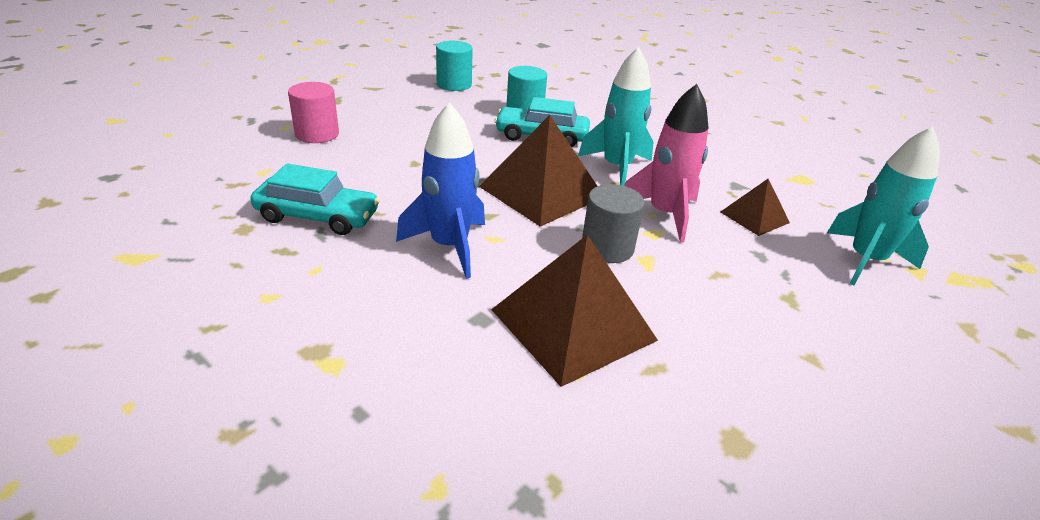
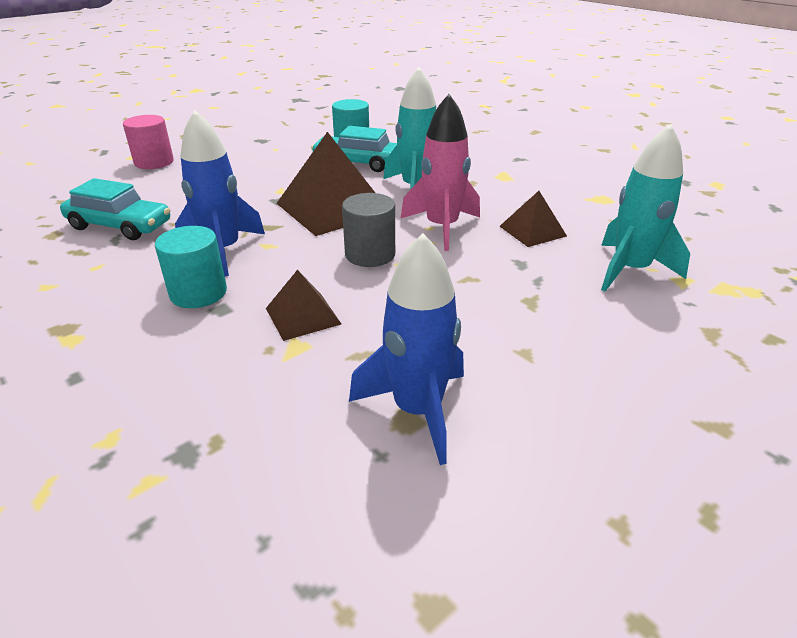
camera: 10 degrees right, 0 degrees up
turquoise cylinder [436,41,473,91] -> turquoise cylinder moved to [155,226,227,308]
brown pyramid [491,234,658,387] -> brown pyramid [266,270,341,341], size x0.53
none -> blue rocket [349,233,464,465]

